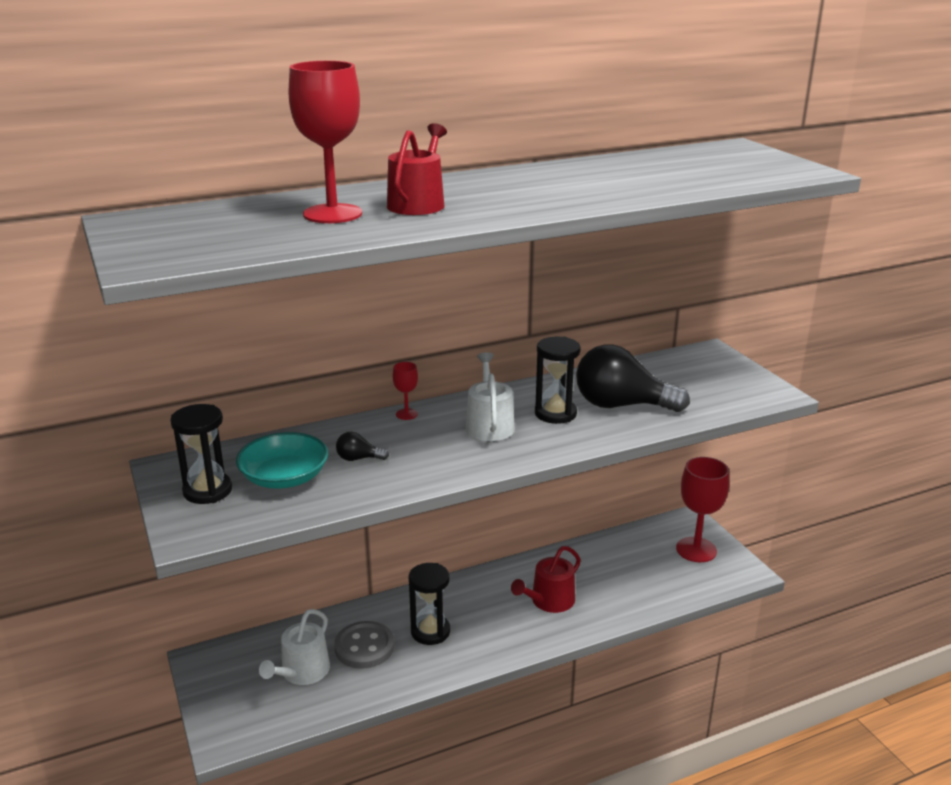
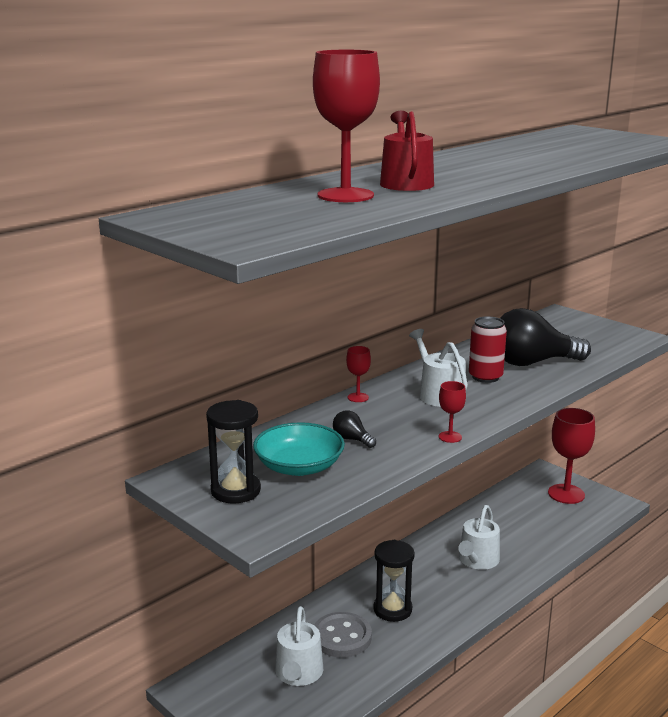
camera: 20 degrees left, 5 degrees down
black light bulb [336,432,389,461] -> black light bulb turned 60 degrees clockwise [333,410,376,448]
red watering can [511,546,581,613] -> white watering can [458,505,500,570]
black hourglass [535,337,581,424] -> red can [469,316,507,383]
none -> red goblet [439,381,466,443]

